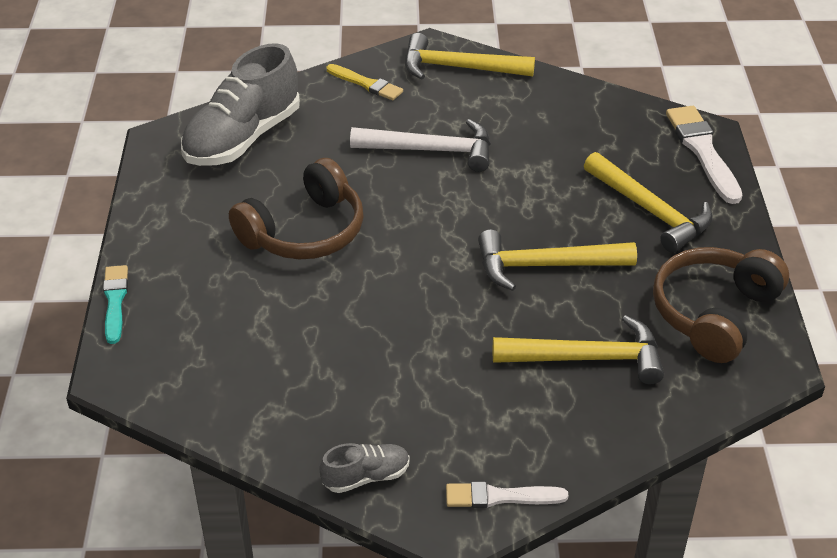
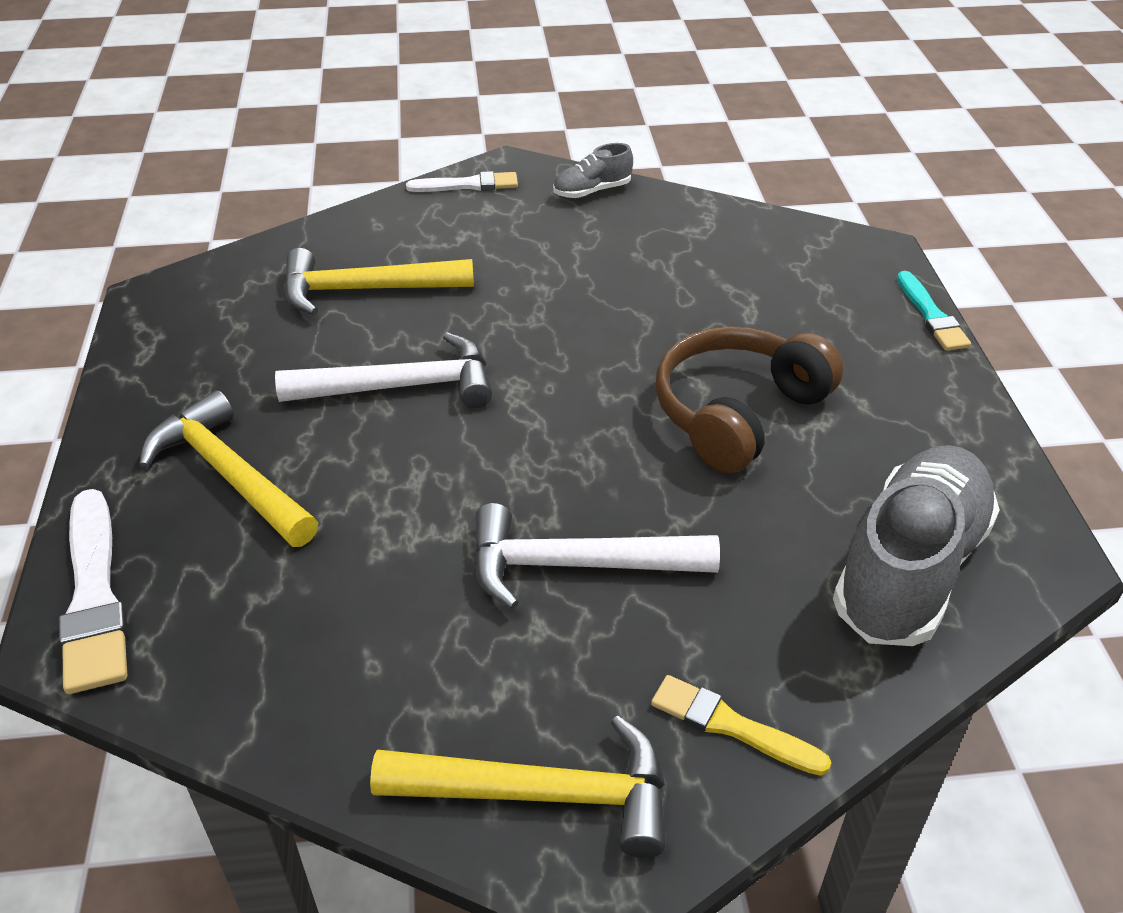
camera: 175 degrees right, 0 degrees up
yellow hammer [478,230,637,291] -> white hammer [275,332,492,408]
brown headphones [653,247,789,363] -> none

